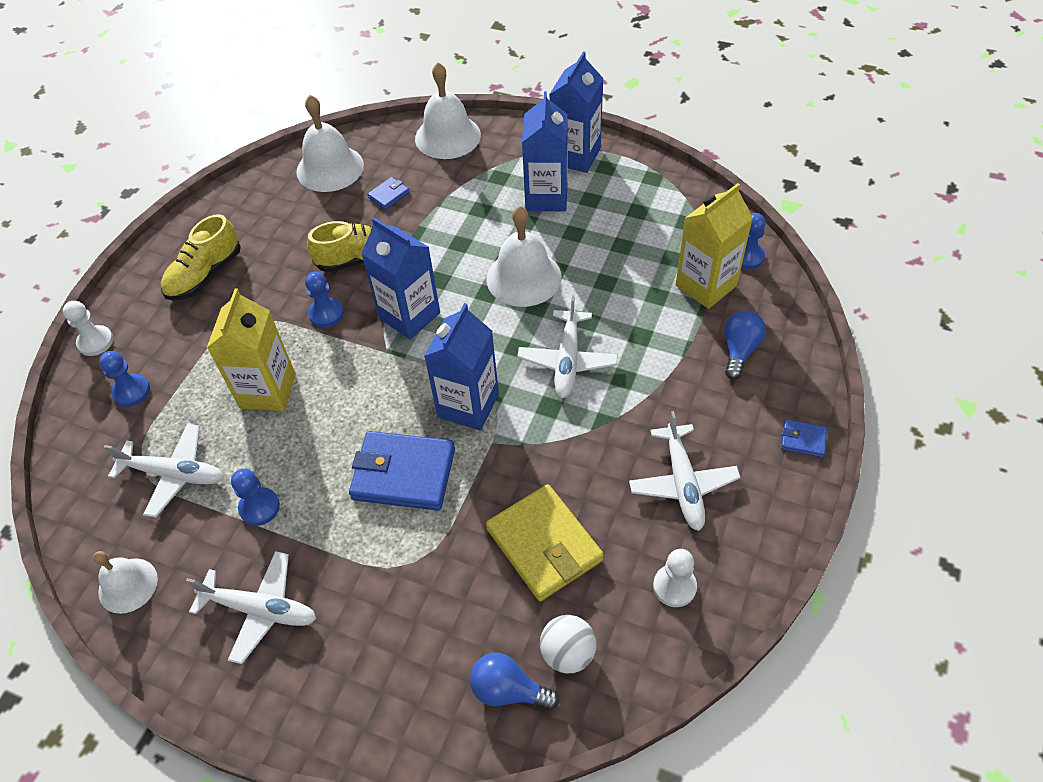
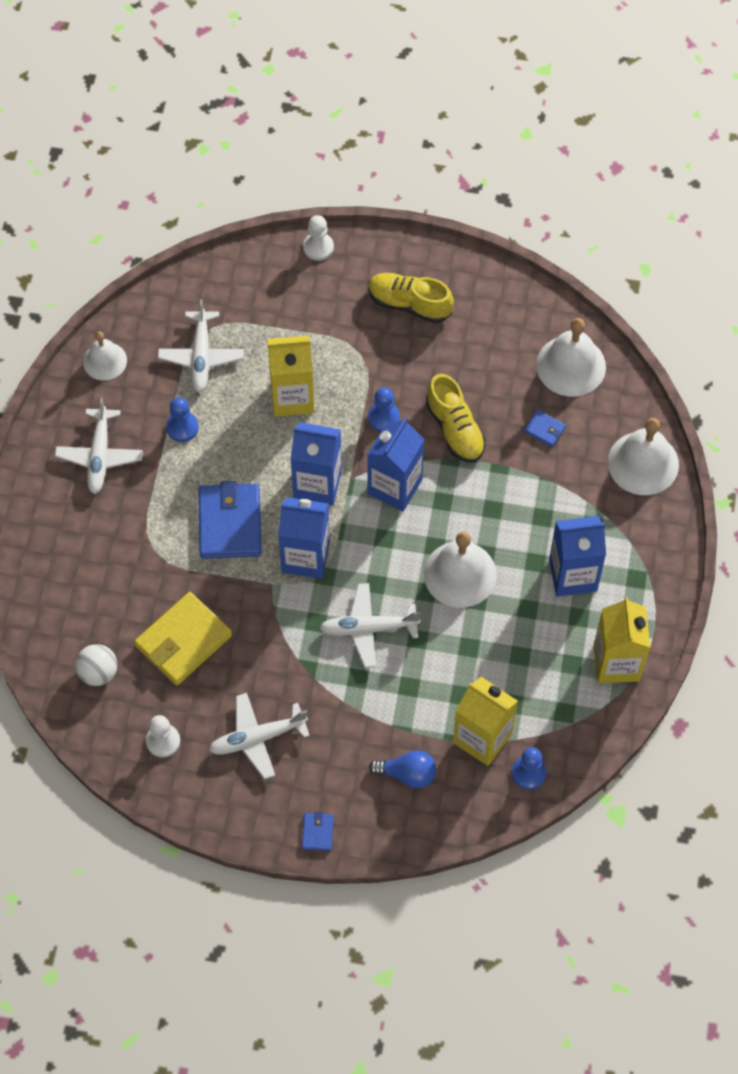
camera: 75 degrees right, 10 degrees up
blue pawn [99,351,150,407] -> none
blue light bulb [470,653,559,710] -> none
blue carton [549,51,604,173] -> blue carton moved to [290,422,342,506]
none -> yellow carton [594,597,650,683]

